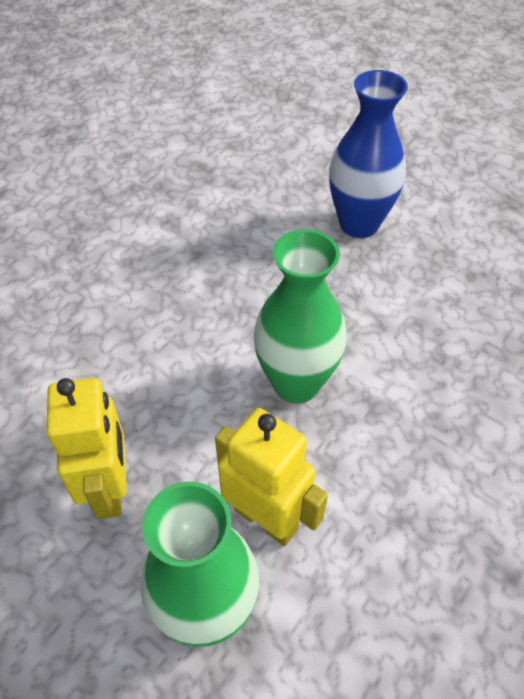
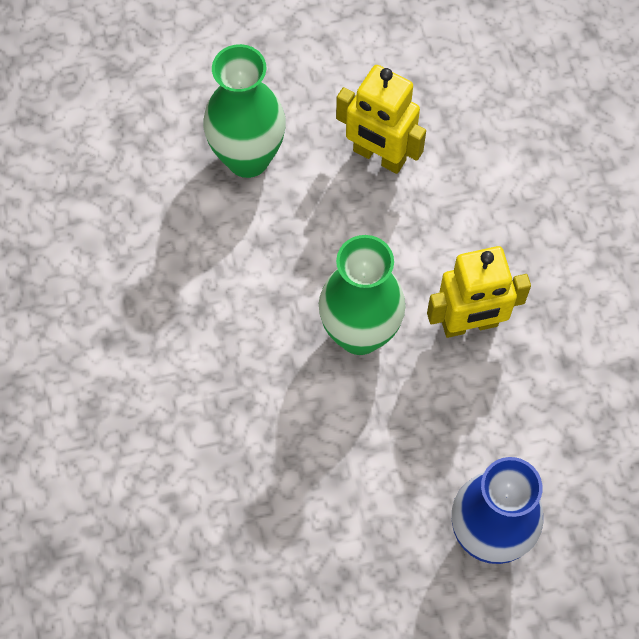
camera: 130 degrees right, 15 degrees up
yellow robot [215,408,328,546] -> yellow robot moved to [427,246,531,338]

